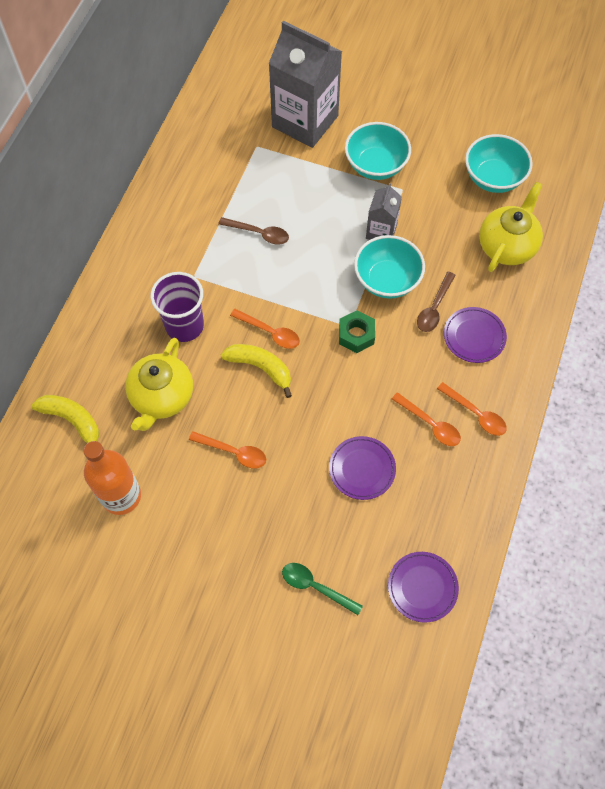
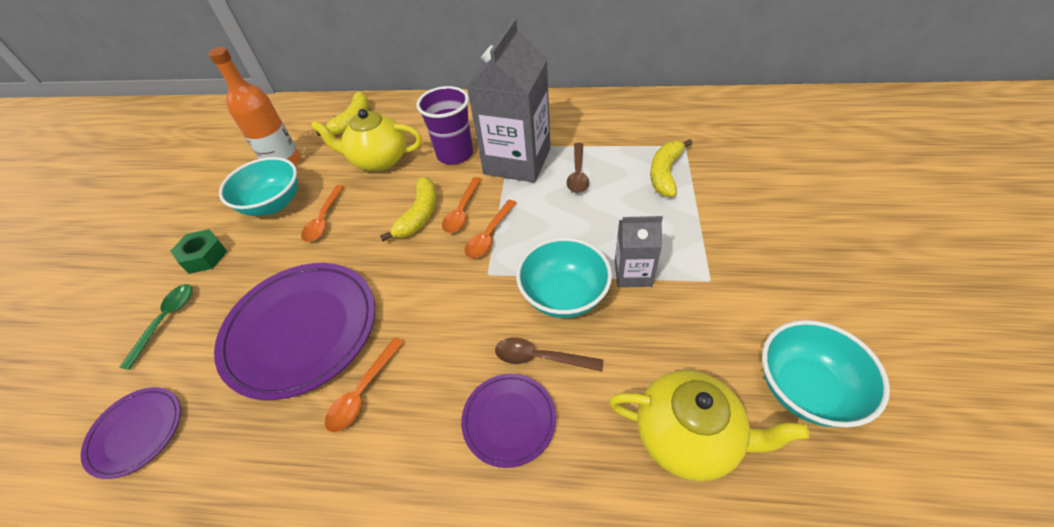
camera: 80 degrees right, 15 degrees down
grey carton [269,21,342,148] -> grey carton moved to [466,19,550,183]
purple plate [329,436,396,500] -> purple plate [214,263,375,400], size x1.93
green nut [339,310,375,353] -> green nut moved to [170,229,227,274]
turquoise bowl [345,122,411,180] -> turquoise bowl moved to [219,157,298,216]
orange spoon [437,382,507,436] -> orange spoon moved to [465,200,517,259]
none -> yellow banana [650,139,693,197]

